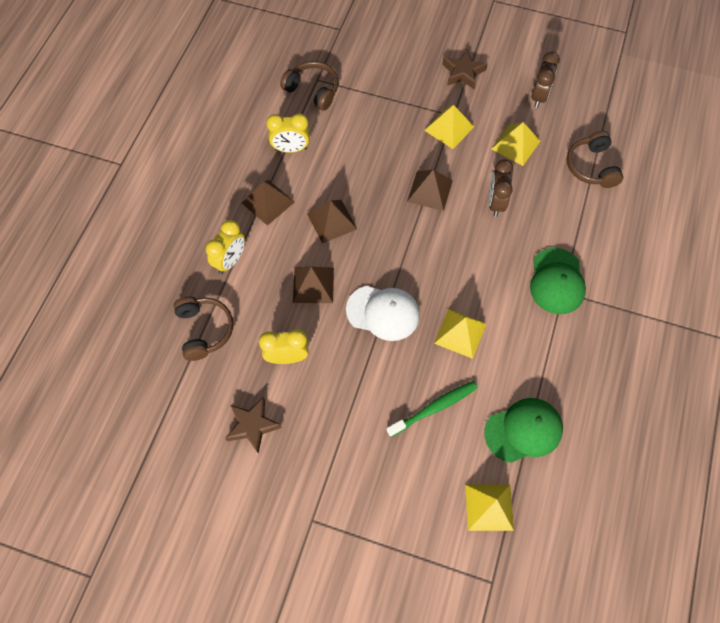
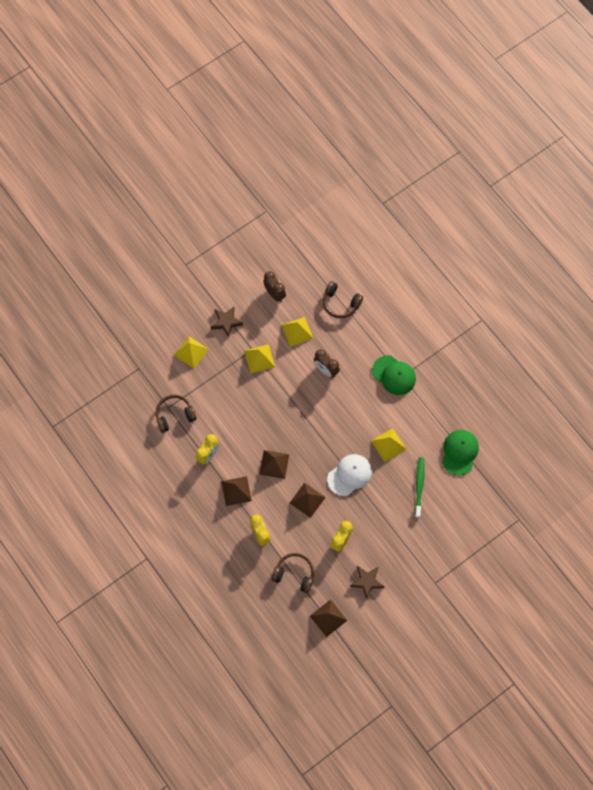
camera: 55 degrees left, 5 degrees up
brown pyramid [407,169,453,211] -> brown pyramid moved to [310,599,348,637]
yellow pyramid [465,484,514,531] -> yellow pyramid moved to [174,336,209,368]

